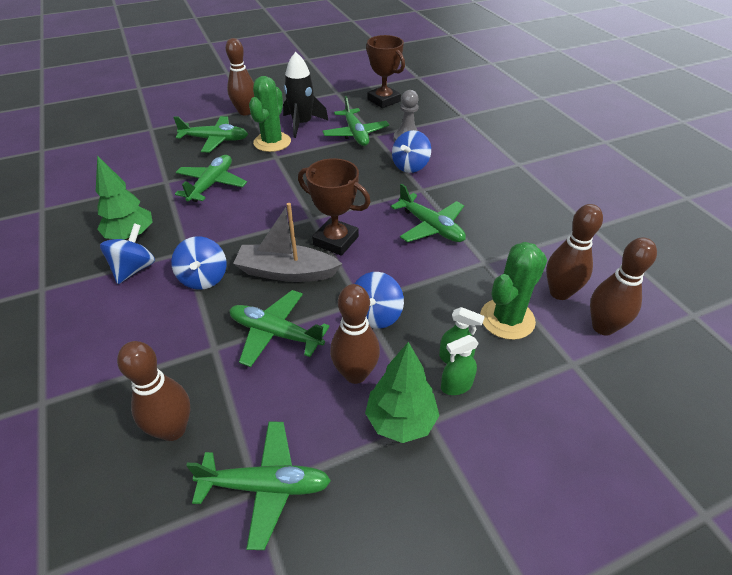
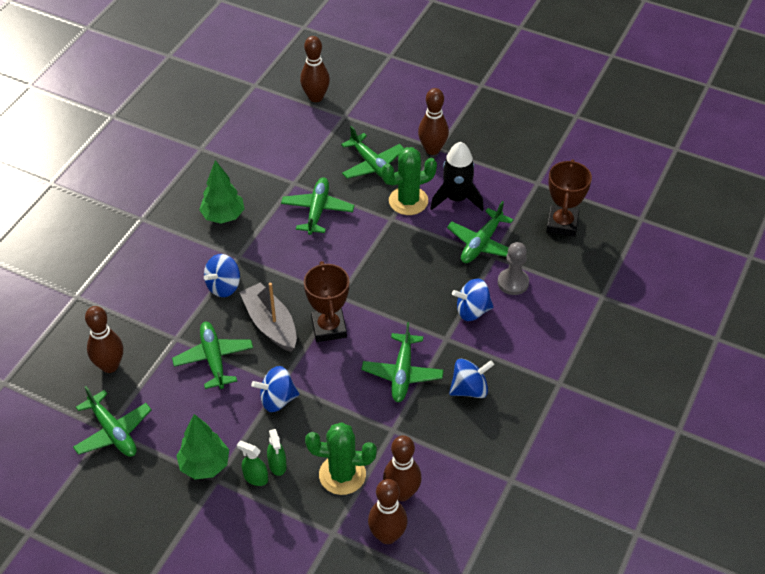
camera: 50 degrees right, 5 degrees up
blue spinning top [100,223,155,284] -> blue spinning top moved to [449,359,494,398]
green plane [175,155,247,202] -> green plane turned 60 degrees counterclockwise [281,177,355,235]
brown bowling pin [330,284,380,384] -> brown bowling pin moved to [300,36,330,102]

